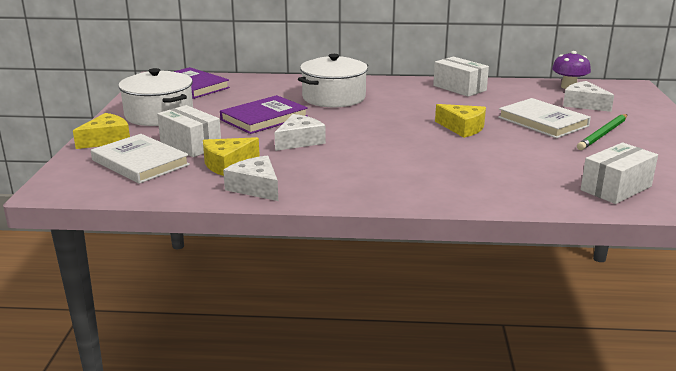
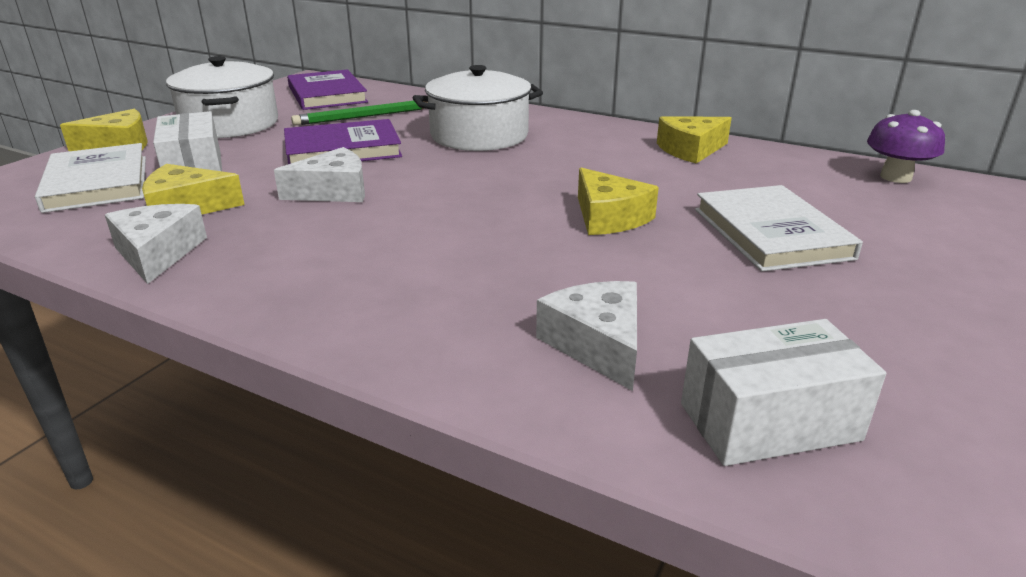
camera: 25 degrees right, 5 degrees up
white box [433,57,489,97] -> yellow cheese [657,116,732,164]
white cheese [563,81,614,112] -> white cheese moved to [536,281,637,391]
green pencil [577,114,628,150] -> green pencil moved to [291,101,424,126]

